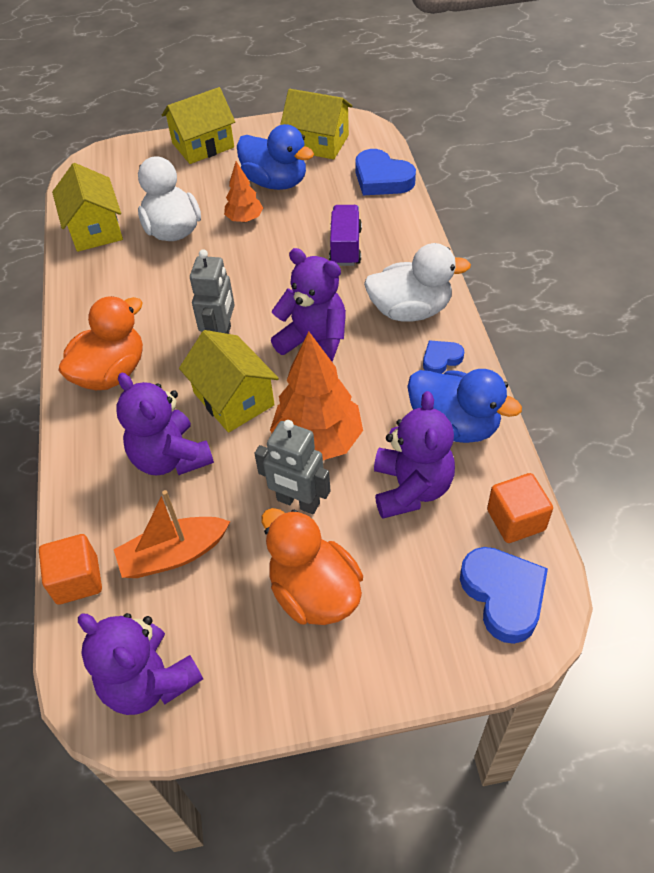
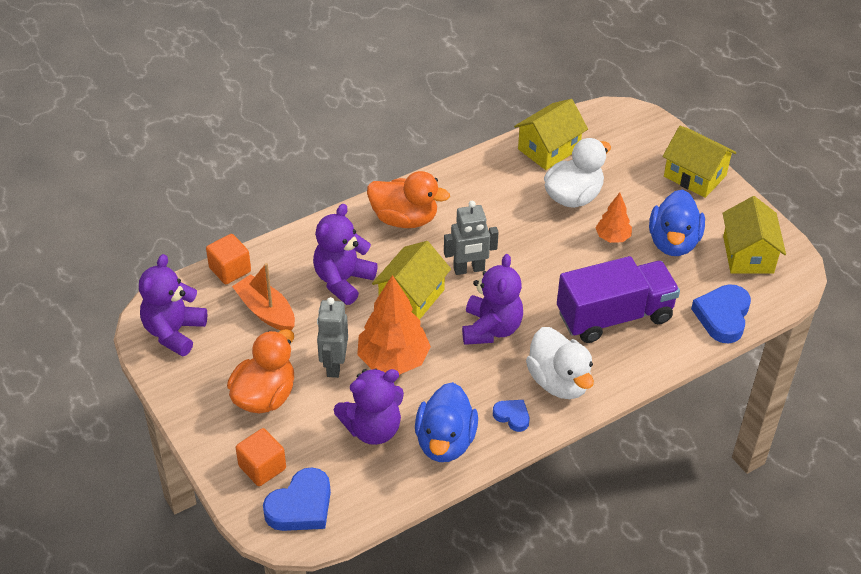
camera: 65 degrees right, 5 degrees down
purple truck [329,205,362,266] -> purple truck [557,256,680,343], size x1.78
orange cube [487,473,553,543] -> orange cube moved to [236,428,286,486]

